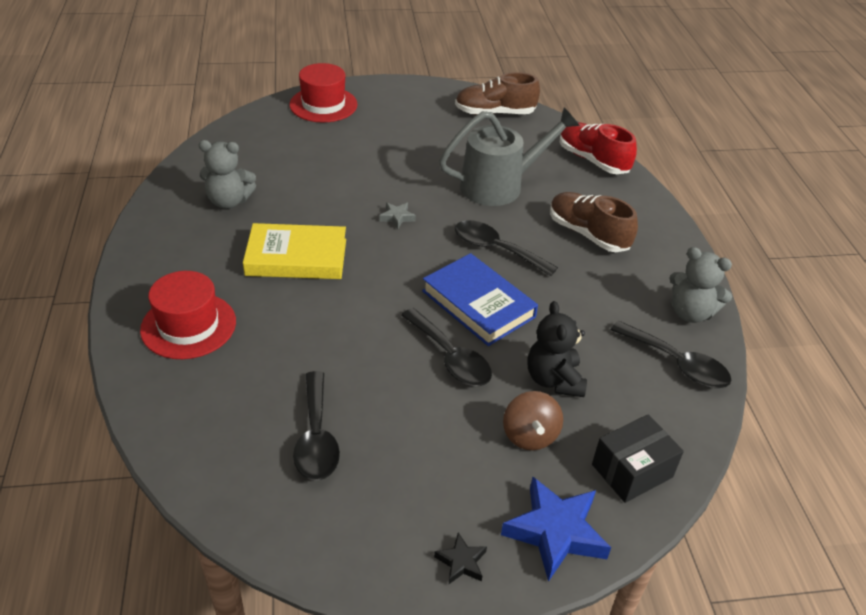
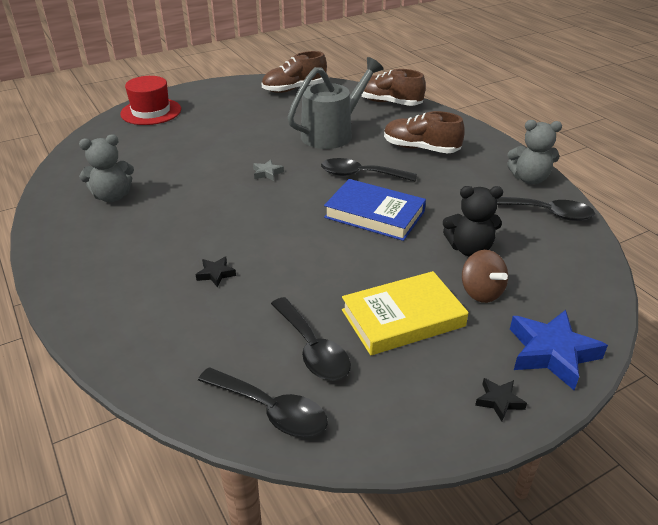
camera: 20 degrees left, 5 degrees down
red hat [140,271,236,359] -> none
yellow book [243,223,346,279] -> yellow book moved to [342,271,469,355]
black spoon [401,308,492,386] -> black spoon moved to [198,367,328,438]
black teddy bear [527,301,587,397] -> black teddy bear turned 60 degrees counterclockwise [443,186,503,257]
red shoe [560,122,637,174] -> brown shoe [361,69,426,106]
black box [592,414,684,503] -> none
none -> black star [195,257,236,287]

